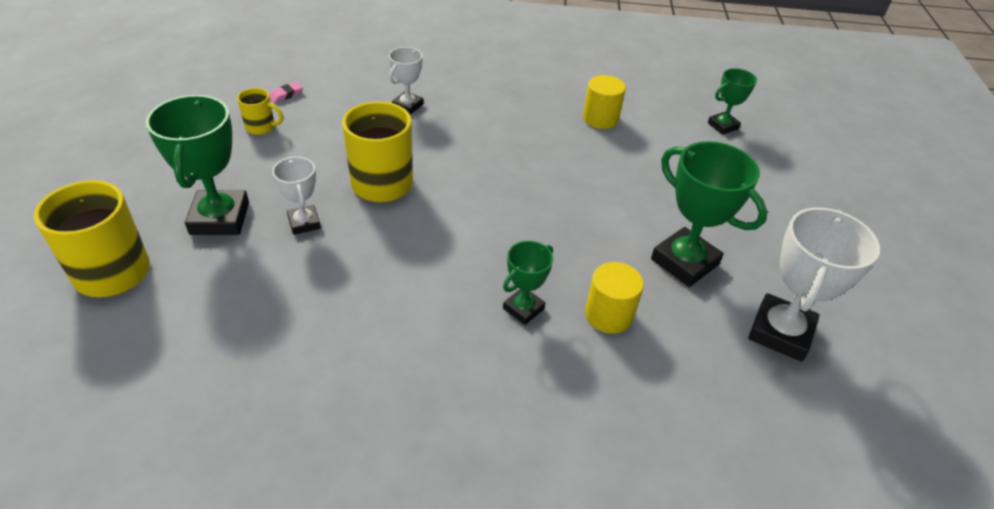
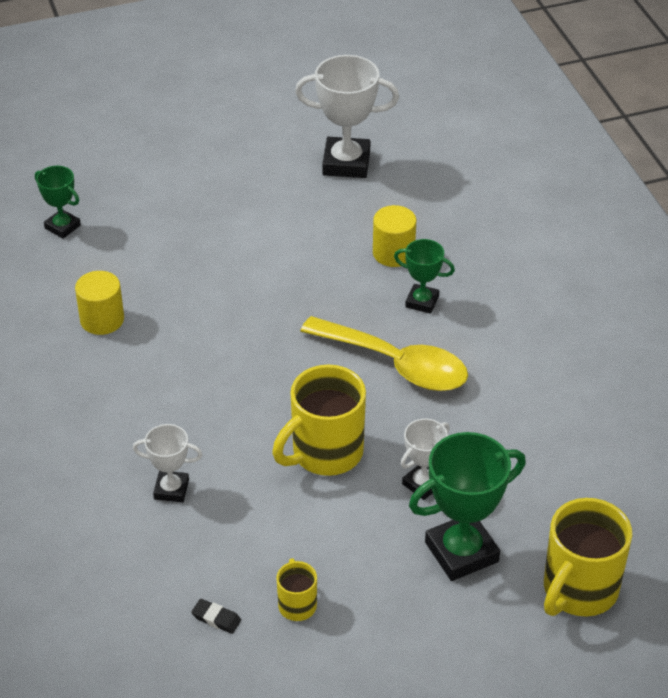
camera: 110 degrees left, 0 degrees up
pink eraser [269,82,303,103] -> black eraser [191,599,241,634]
green trophy [651,141,767,287] -> none
none -> yellow spoon [300,316,468,391]

